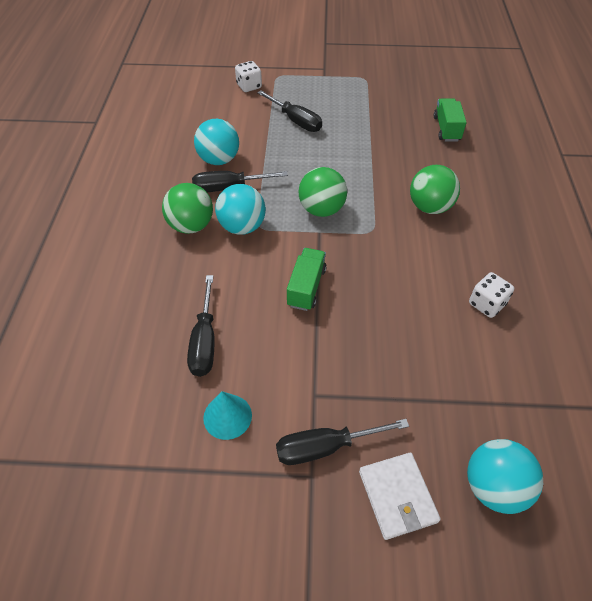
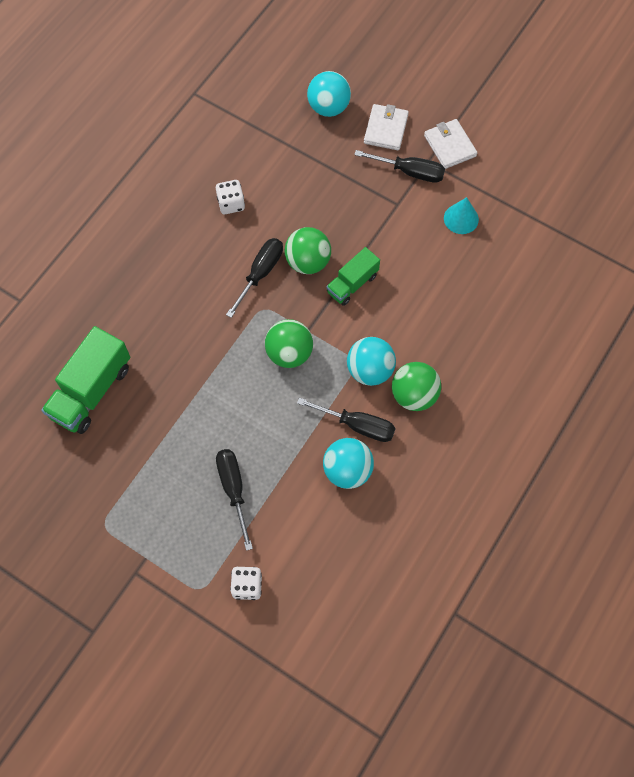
camera: 150 degrees left, 15 degrees up
black screwdriver [187,275,215,377] -> black screwdriver moved to [226,238,283,318]
green ball [410,165,460,214] -> green ball moved to [285,227,331,274]
green truck [434,98,467,142] -> green truck [41,326,130,434], size x1.66
none -> white wallet [424,119,477,169]

